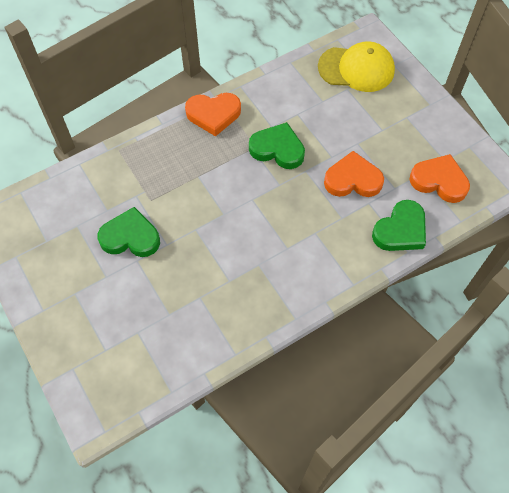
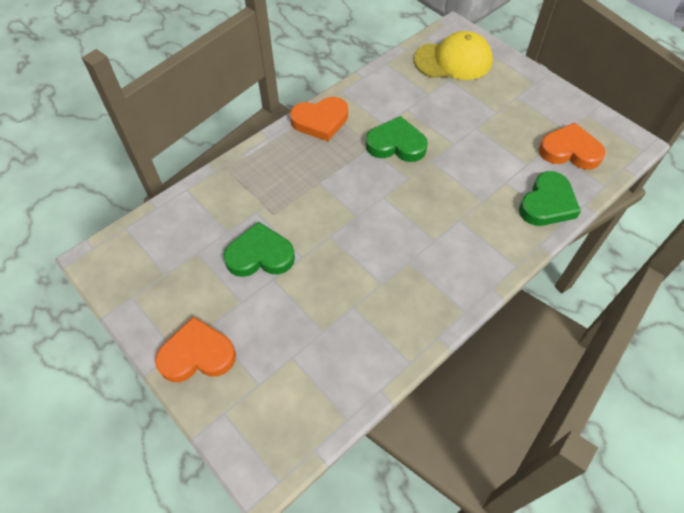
camera: 10 degrees left, 5 degrees down
orange heart [324,151,384,197] -> orange heart moved to [155,316,236,382]

